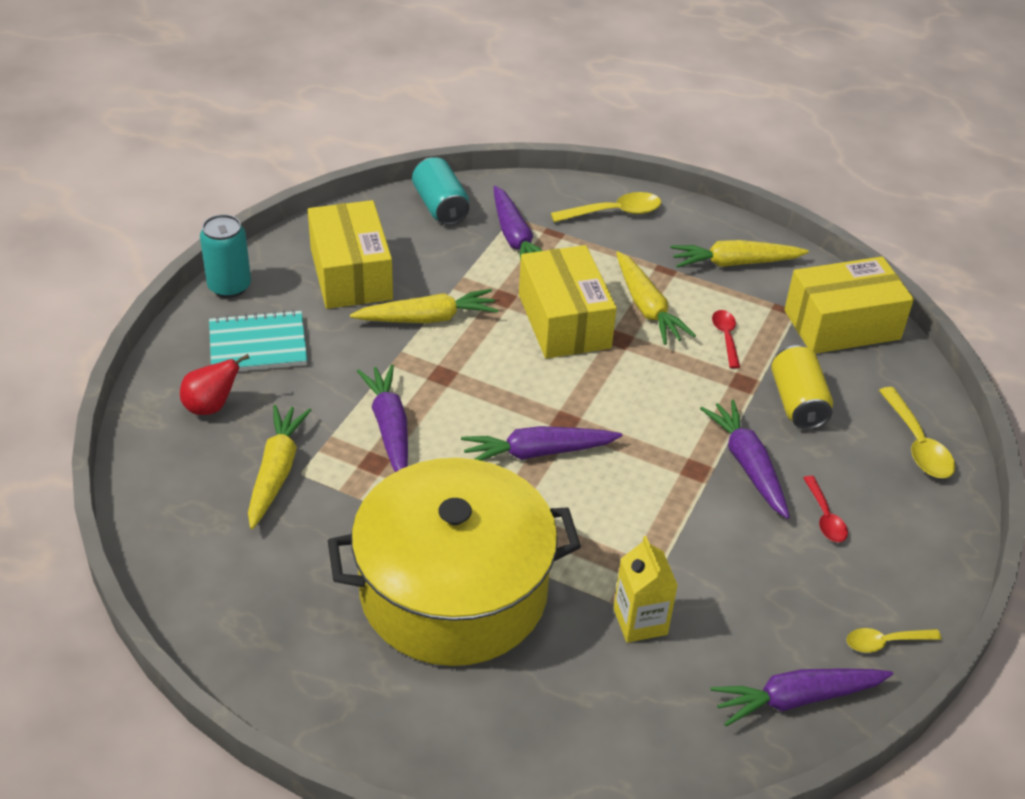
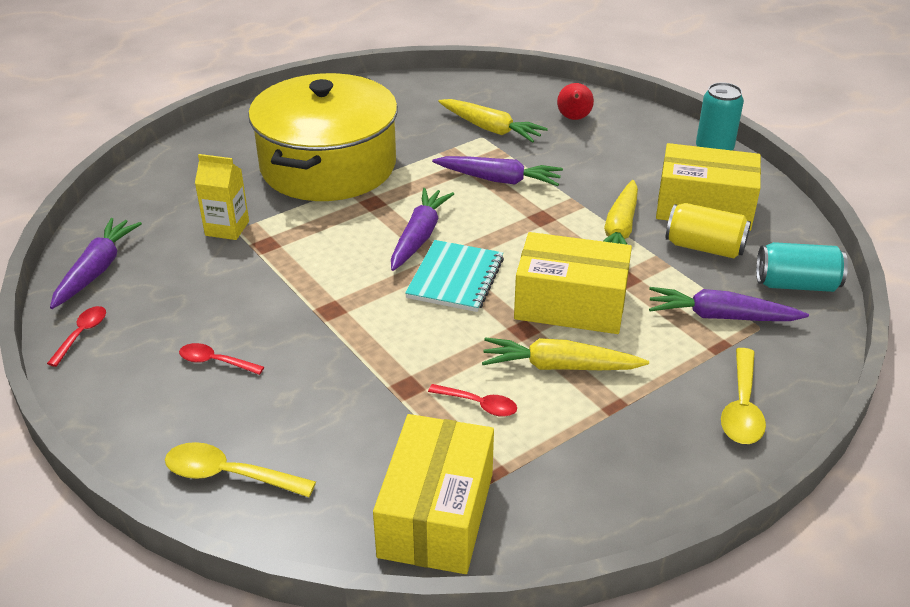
camera: 120 degrees right, 5 degrees down
turquoise notebook [209,310,307,371] -> turquoise notebook moved to [405,240,504,312]
yellow carrot [670,240,809,268] -> none
purple carrot [700,400,790,519] -> none
yellow can [771,345,833,430] -> yellow can moved to [666,203,751,259]
yellow spoon [846,628,942,653] -> red spoon [47,306,106,367]

